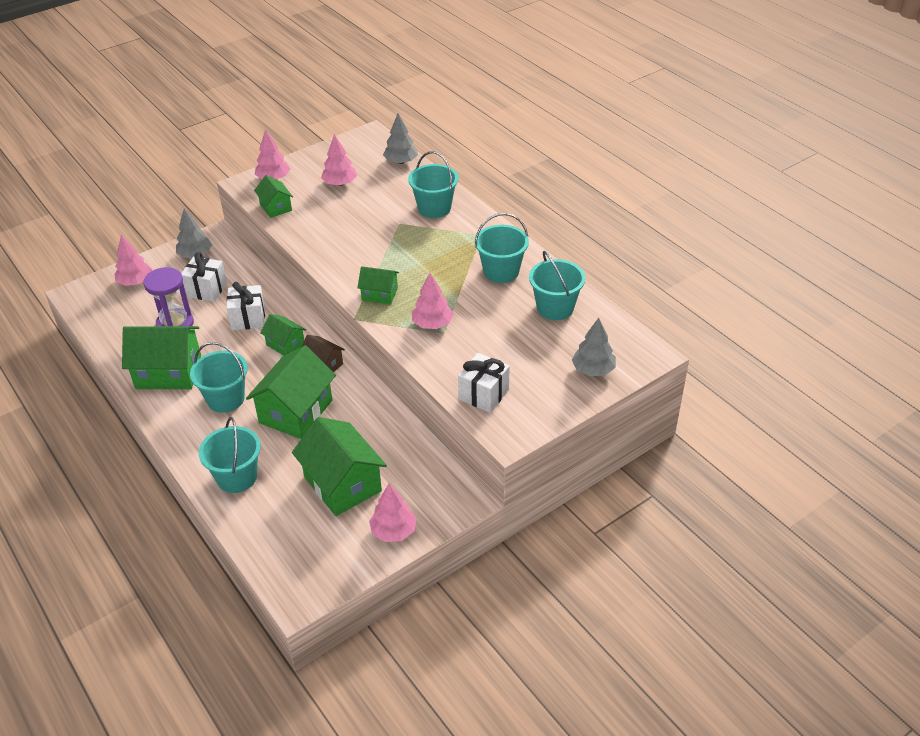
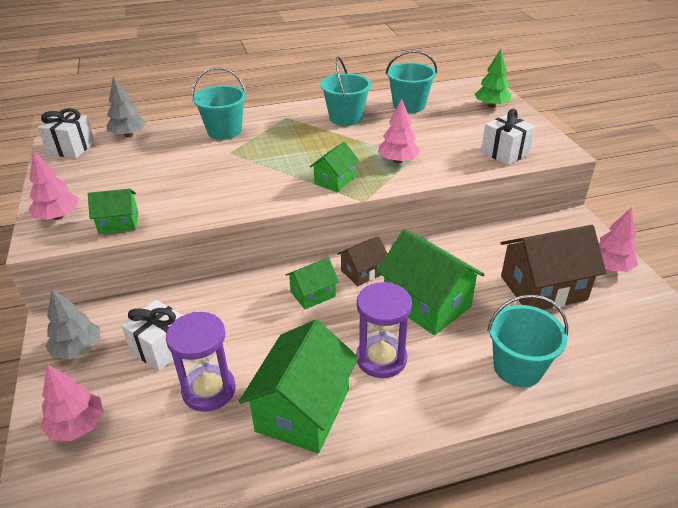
camera: 70 degrees left, 5 degrees down
turquoise bucket [190,342,248,413] -> purple hourglass [356,282,412,378]
white gift [226,282,265,330] -> white gift moved to [38,108,95,158]
green house [292,417,387,516] -> brown house [501,225,607,310]
pink tree [321,134,357,186] -> none
grey tree [572,318,616,376] -> green tree [475,49,511,108]

